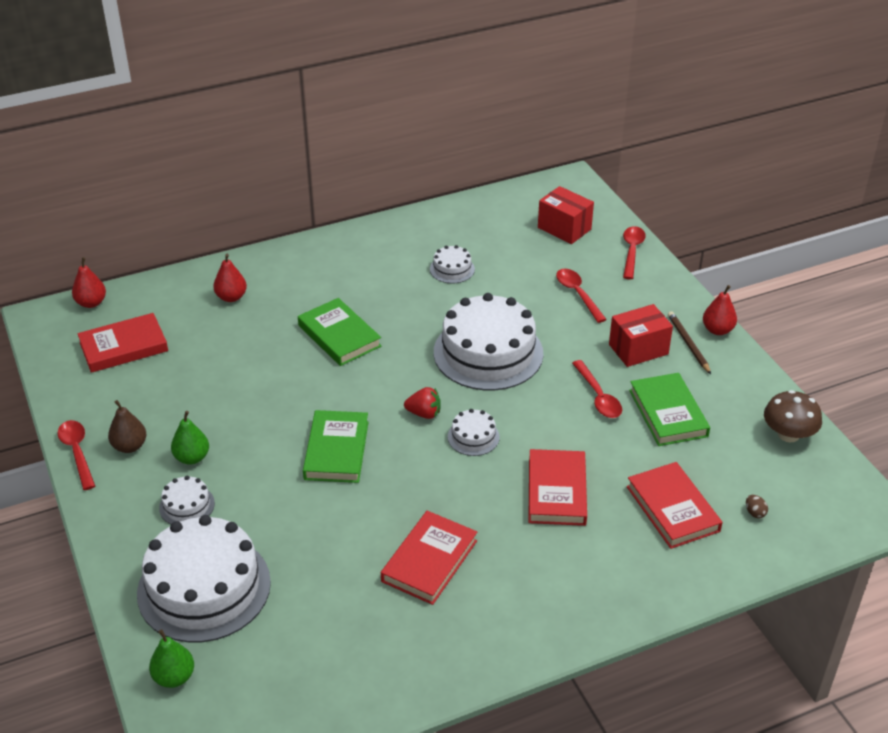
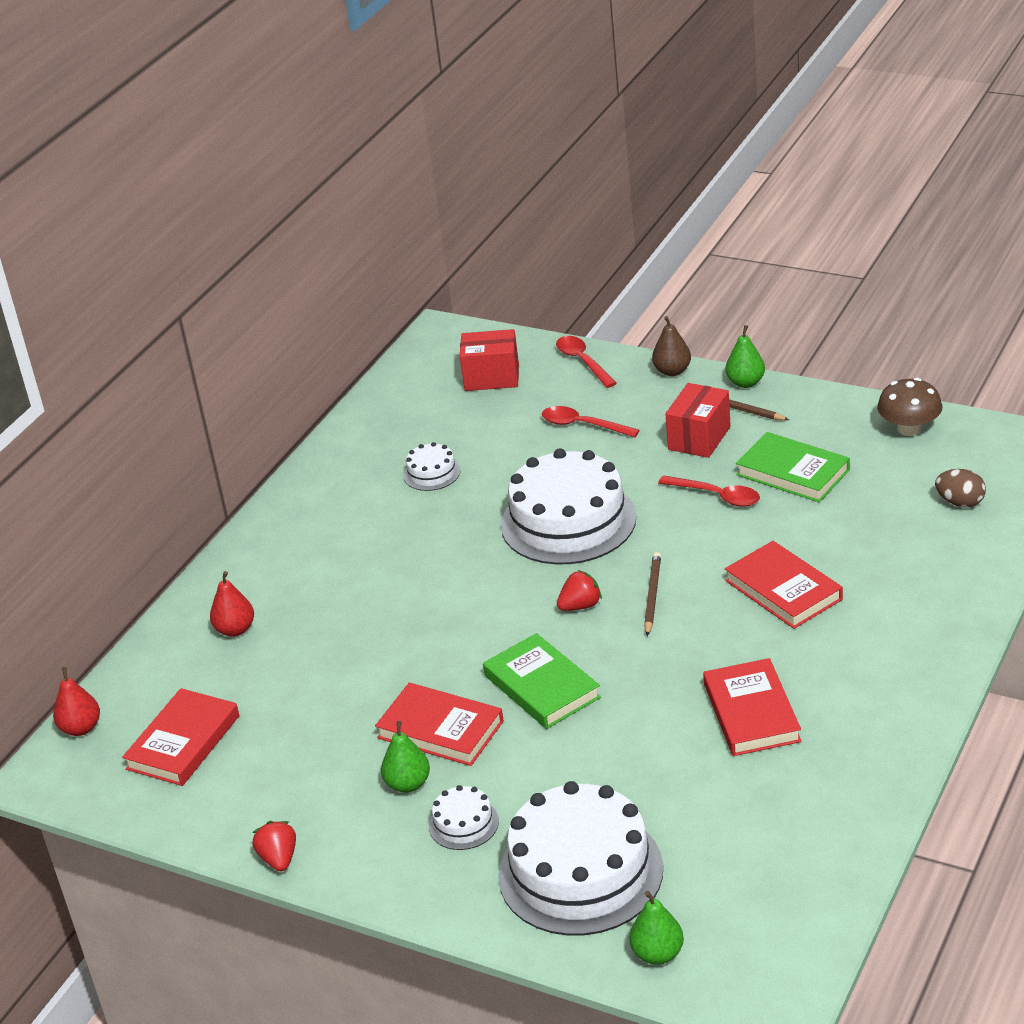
camera: 35 degrees left, 5 degrees down
red spoon [58,420,95,490] -> red strawberry [252,821,296,871]
brown pear [108,400,147,453] -> brown pear moved to [652,316,691,376]
green book [298,298,381,366] -> none
white cake [448,409,500,456] -> brown pencil [644,552,661,636]
red book [627,462,722,549] -> red book moved to [375,683,504,766]
red pear [703,285,737,335] -> green pear [725,325,765,388]
brown egg [746,495,768,518] -> brown egg [935,469,986,508], size x1.73

